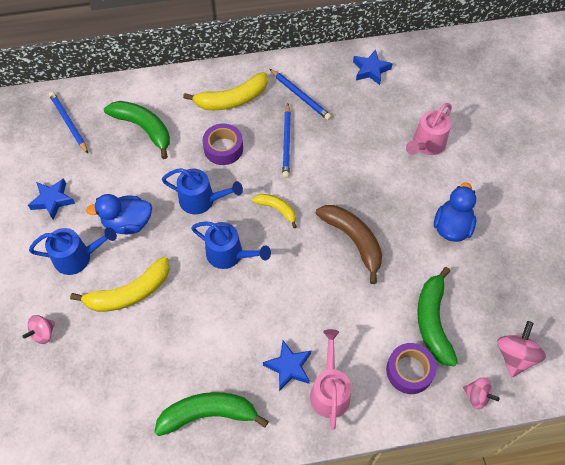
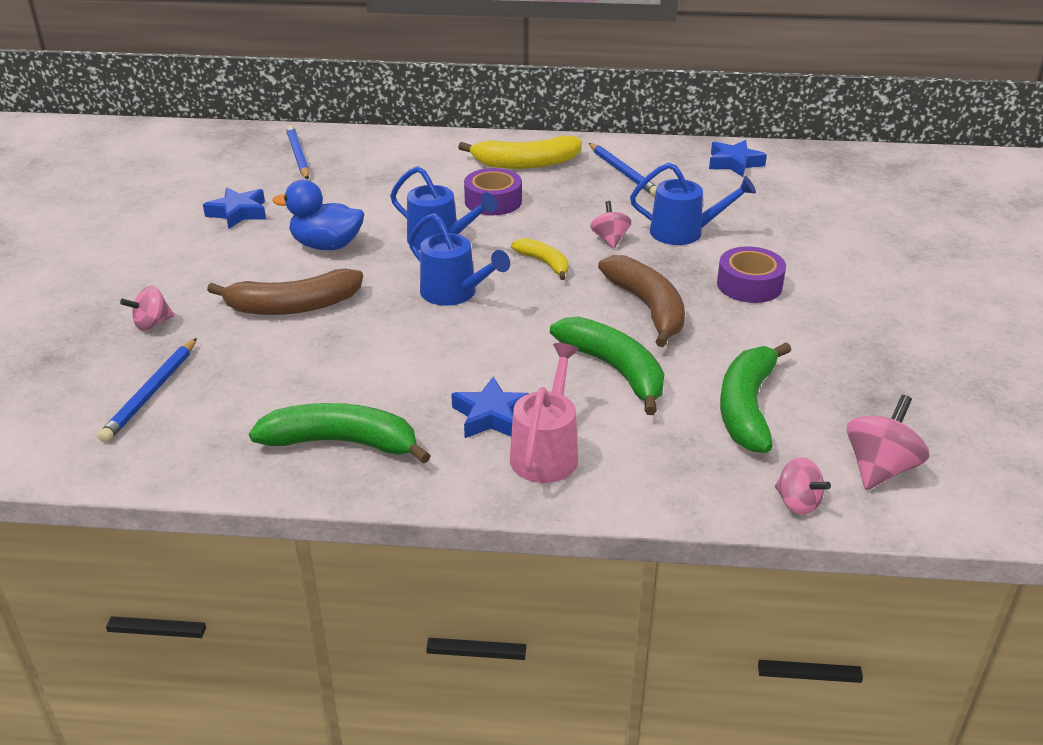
camera: 15 degrees right, 25 degrees down
blue watering can [29,227,117,275] -> blue watering can moved to [630,163,756,245]
yellow banana [70,257,170,312] -> brown banana [207,269,363,315]
green banana [104,101,170,159] -> green banana moved to [550,316,664,415]
blue pencil [282,104,291,178] -> blue pencil moved to [98,338,197,443]
purple tape [386,343,437,394] -> purple tape moved to [717,246,786,303]
pink watering can [406,103,452,155] -> none
blue duck [434,182,476,242] -> none
none -> pink spinning top [590,201,631,249]

